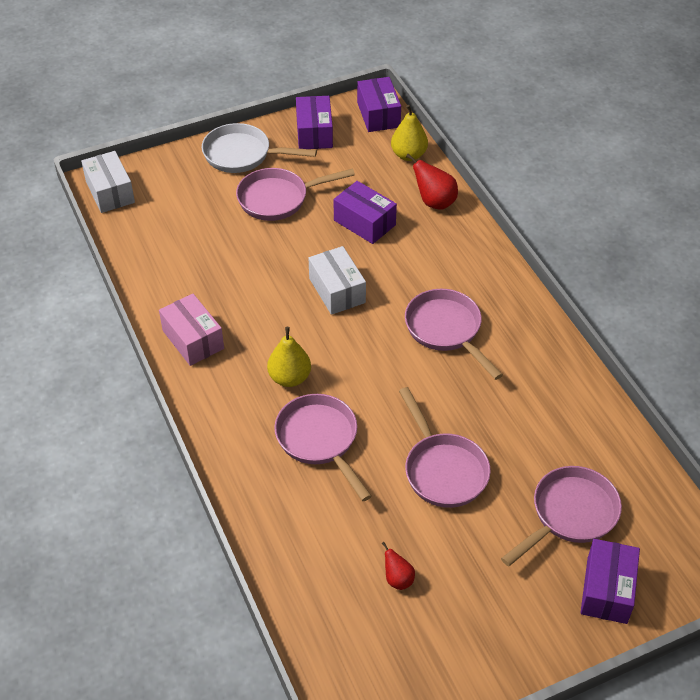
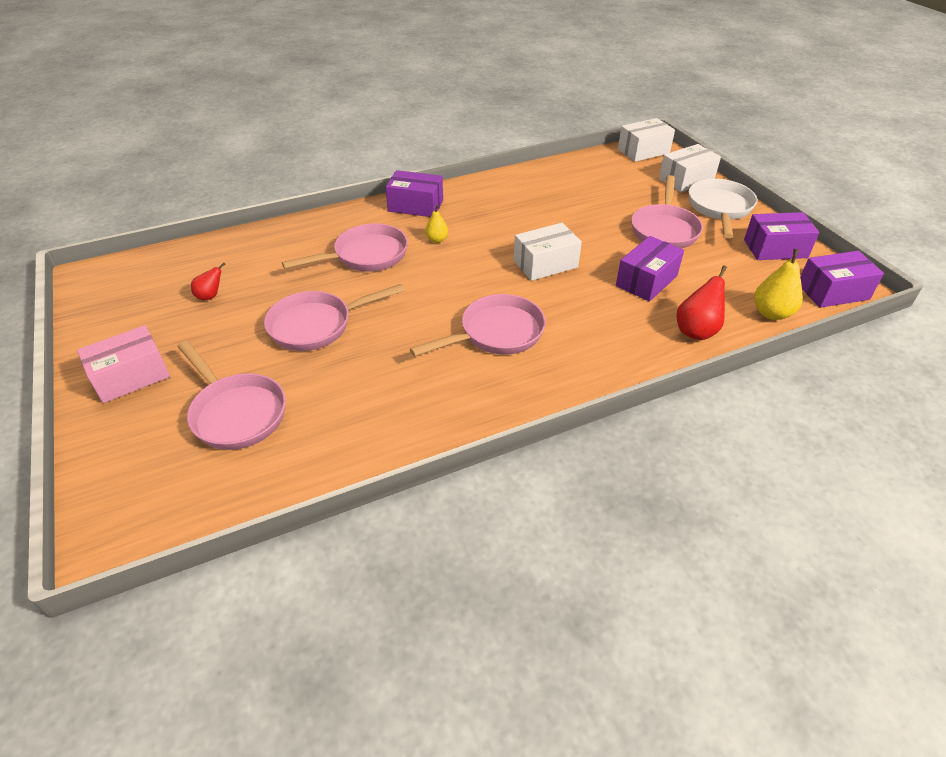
camera: 90 degrees right, 5 degrees down
pink box [159,294,224,366] -> pink box moved to [77,325,170,403]
pink pan [236,168,355,221] -> pink pan turned 150 degrees counterclockwise [631,175,703,248]
yellow pear [267,327,311,387] -> yellow pear [425,205,448,243], size x0.60
purple box [580,539,640,624] -> purple box moved to [386,170,443,217]
none -> white box [659,144,721,192]

